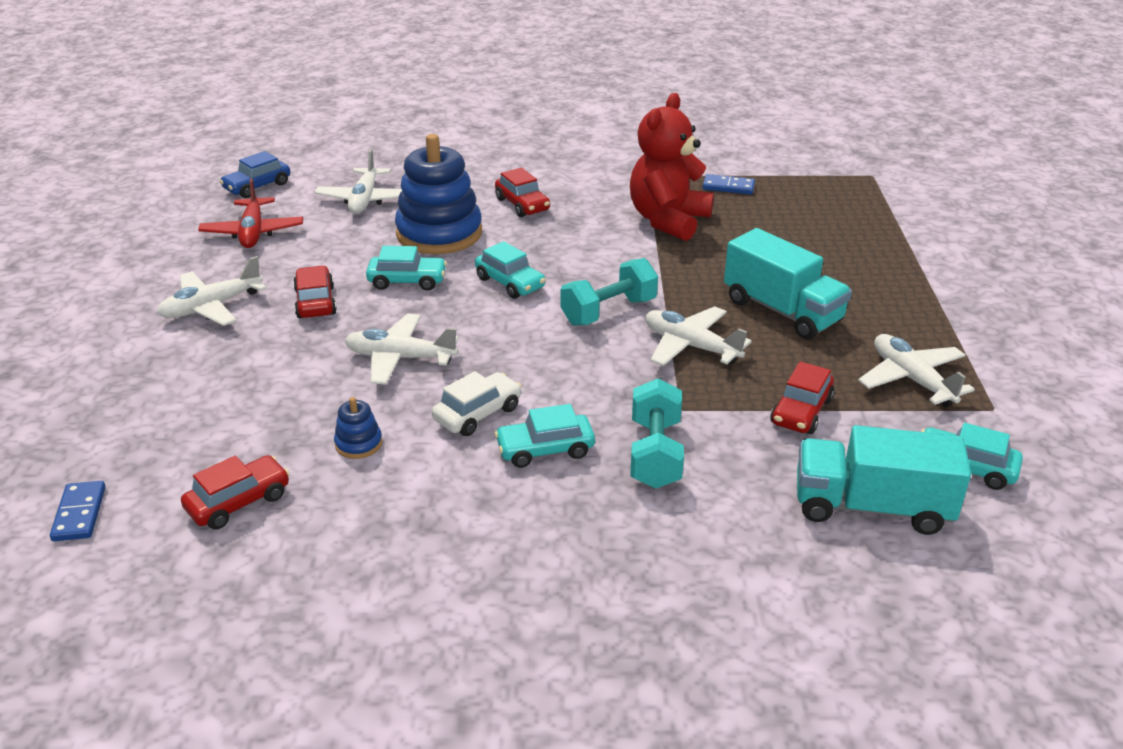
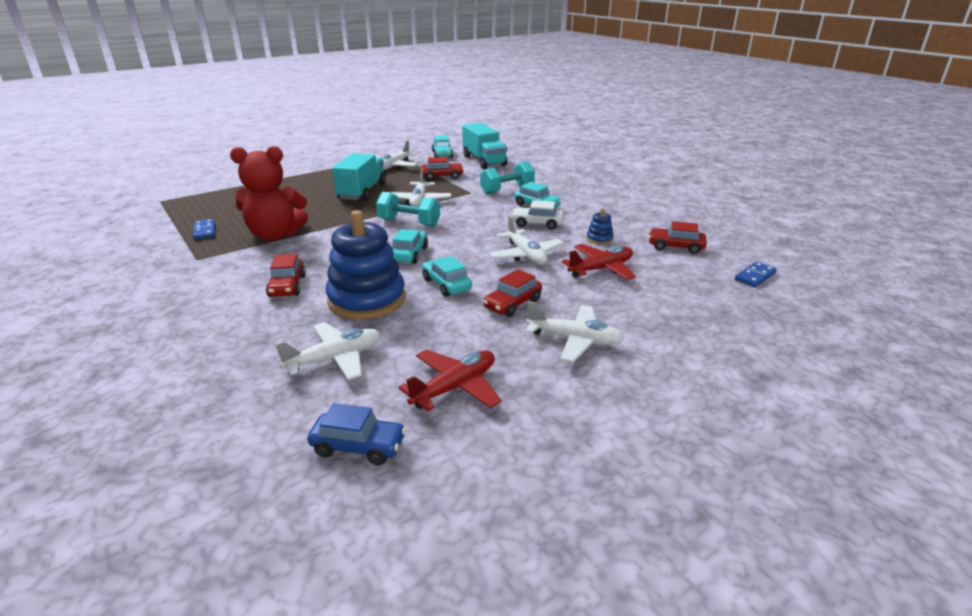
camera: 125 degrees left, 5 degrees down
red car [495,168,550,217] -> red car turned 150 degrees clockwise [266,254,306,297]
none -> red plane [562,244,636,280]

